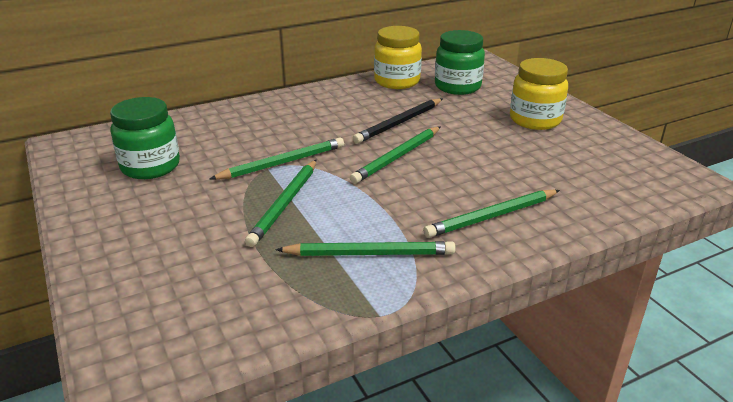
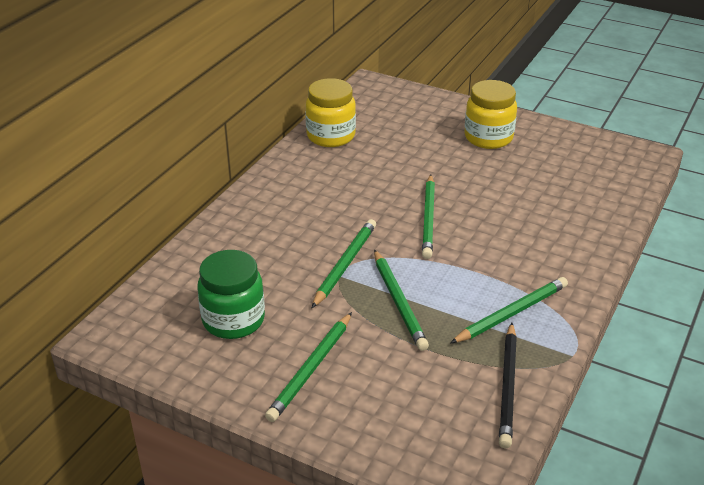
camera: 35 degrees left, 5 degrees up
black pencil [353,98,442,144] -> black pencil moved to [499,322,517,448]
green pencil [423,190,560,238] -> green pencil moved to [265,312,352,422]
green jar [435,30,485,95] -> none

